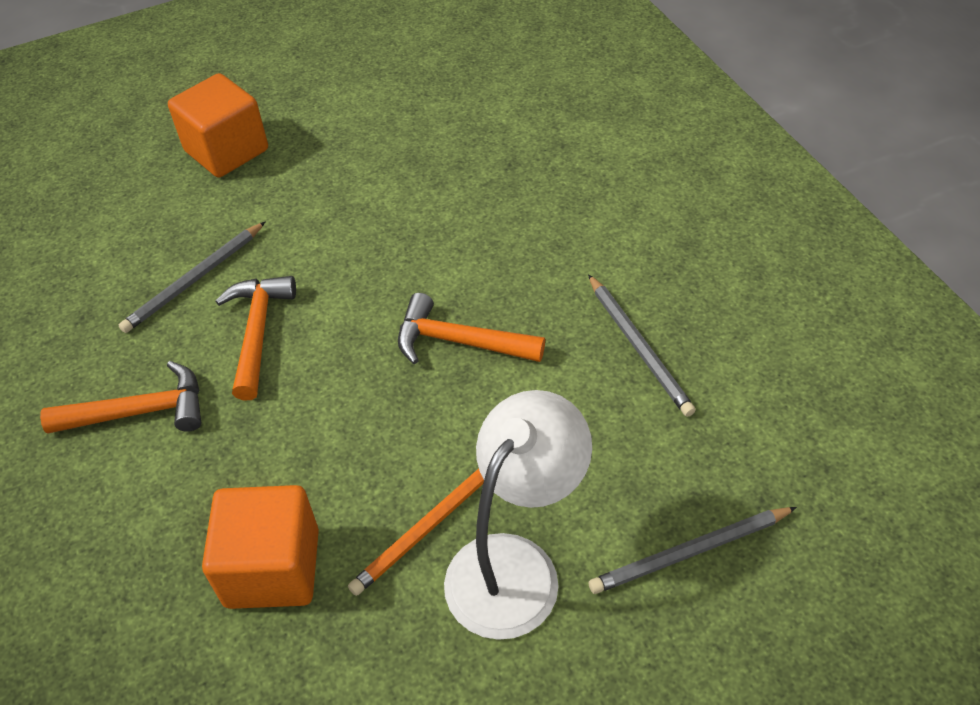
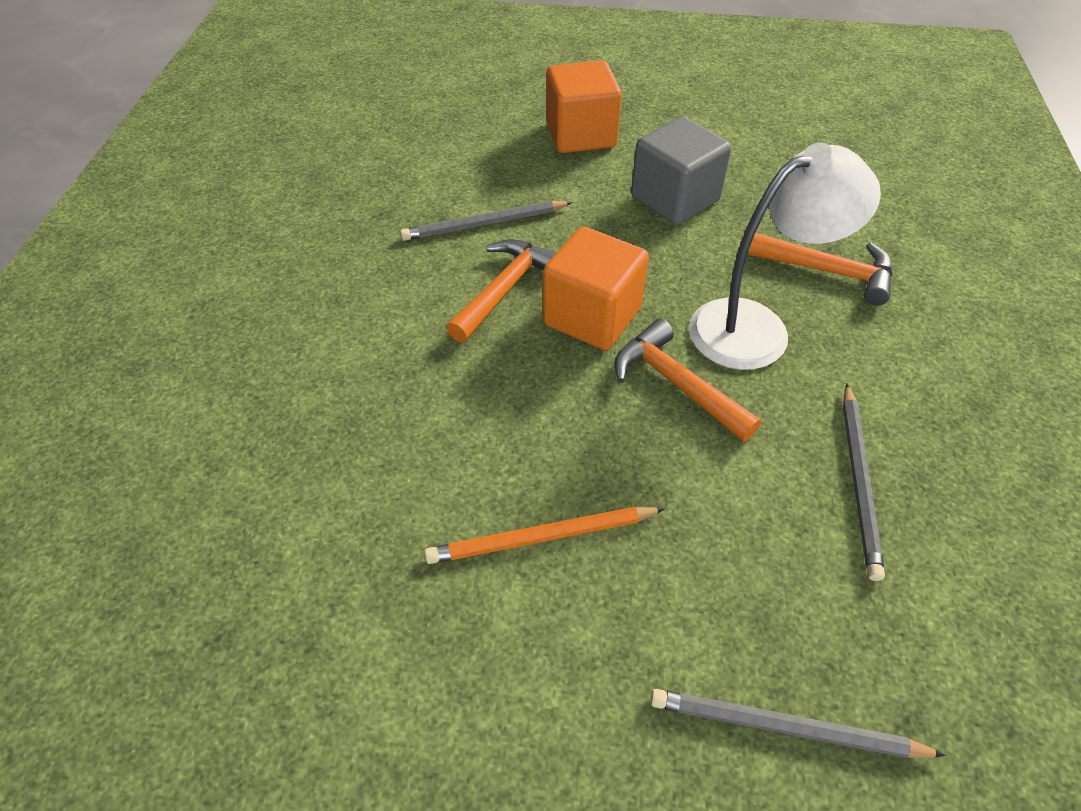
camera: 30 degrees right, 0 degrees up
orange hammer [40,361,201,434] -> orange hammer moved to [748,233,893,305]
orange cube [202,485,319,609] -> orange cube moved to [543,226,649,350]
white lamp [444,390,592,640] -> white lamp moved to [689,143,881,370]
none -> grey cube [631,117,731,225]

